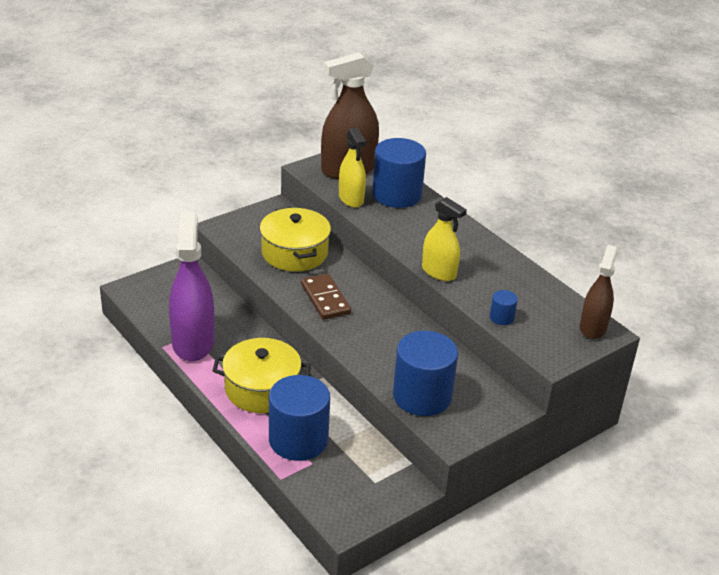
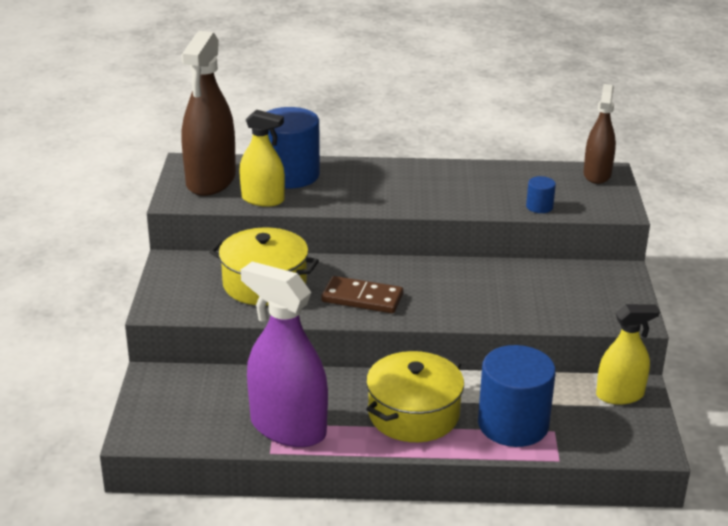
camera: 50 degrees left, 5 degrees down
blue cylinder [393,331,458,416] -> none
yellow spray bottle [422,197,467,281] -> yellow spray bottle moved to [596,304,660,405]
brown spray bottle [580,245,617,339] -> brown spray bottle turned 45 degrees clockwise [584,84,616,184]

